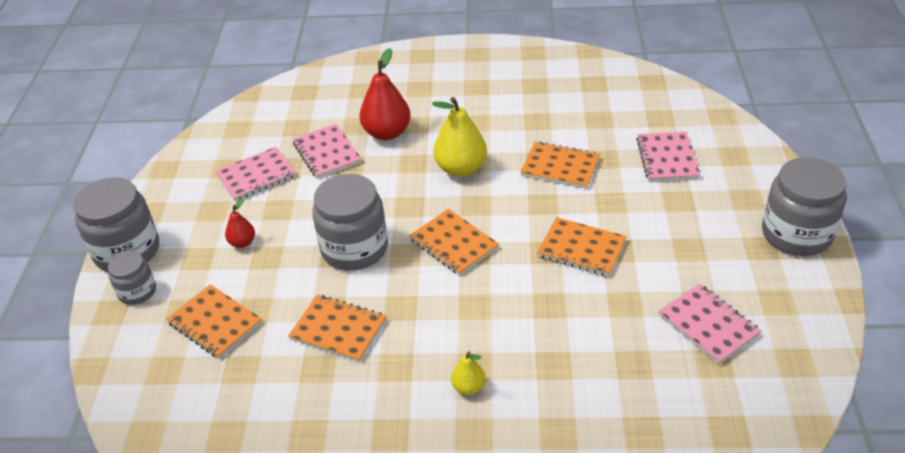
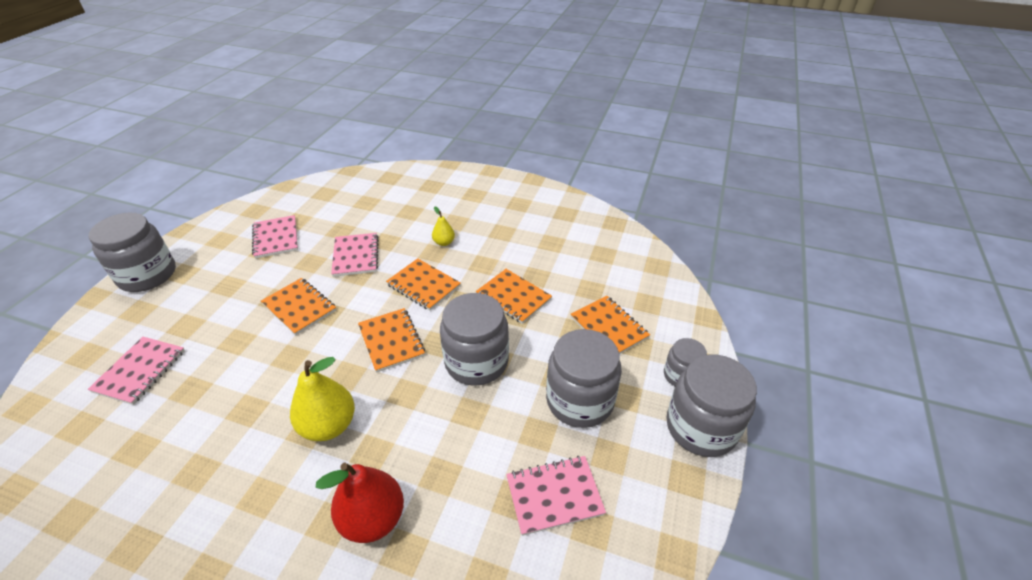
camera: 165 degrees left, 0 degrees up
red pear [225,198,255,248] -> grey jar [546,329,622,428]
pink notebook [292,124,362,179] -> pink notebook moved to [331,233,379,277]
orange notebook [520,141,600,189] -> orange notebook moved to [386,258,461,311]

